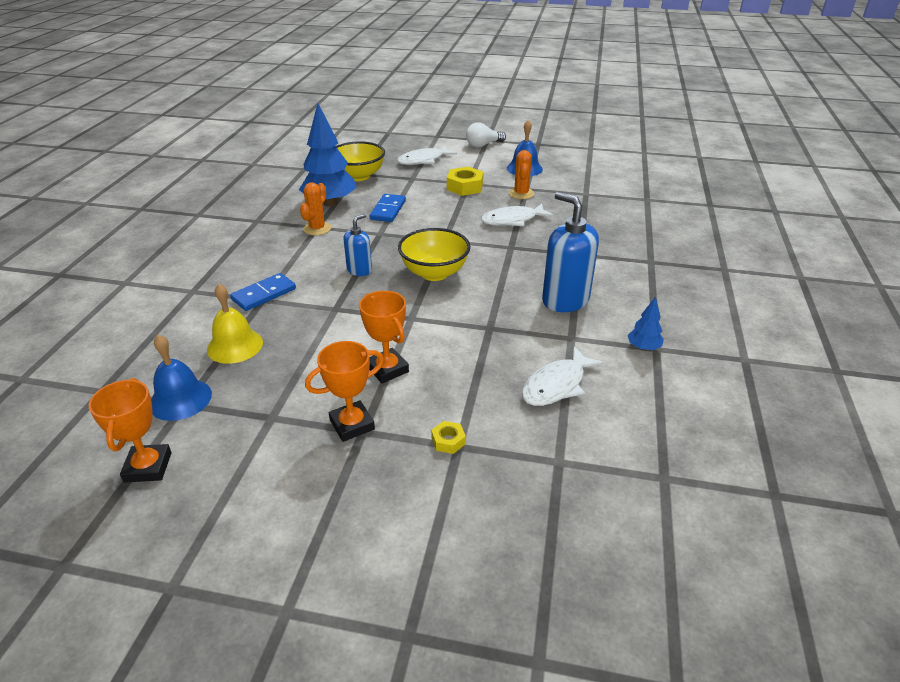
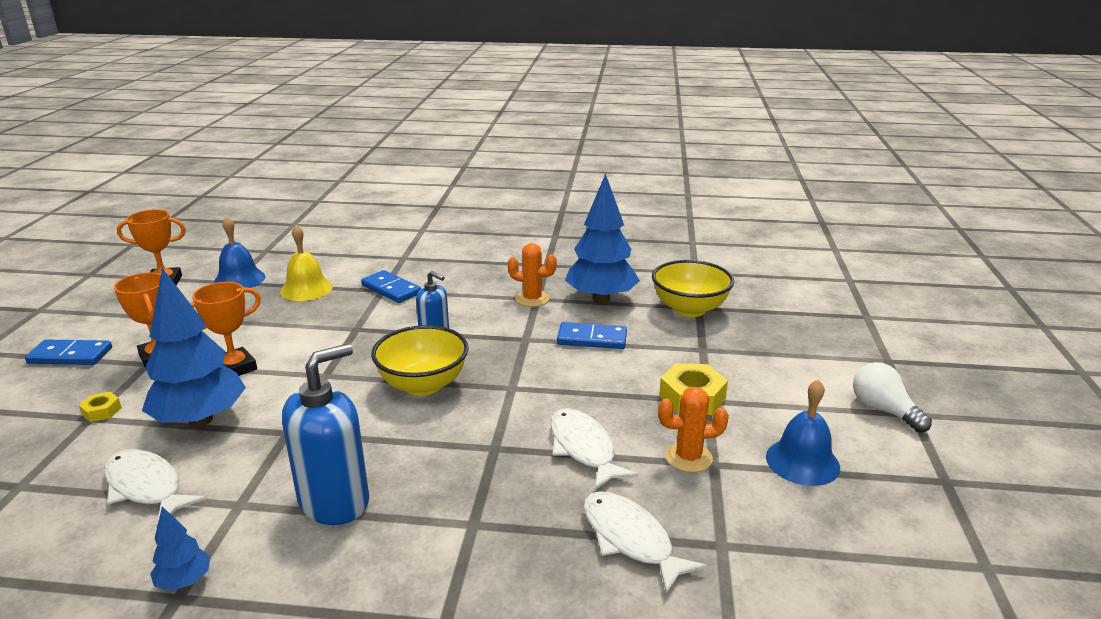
camera: 85 degrees right, 10 degrees down
white fish [397,146,457,165] -> white fish moved to [583,491,707,594]
none -> blue domino [25,339,112,365]
none -> blue tree [142,268,246,427]

